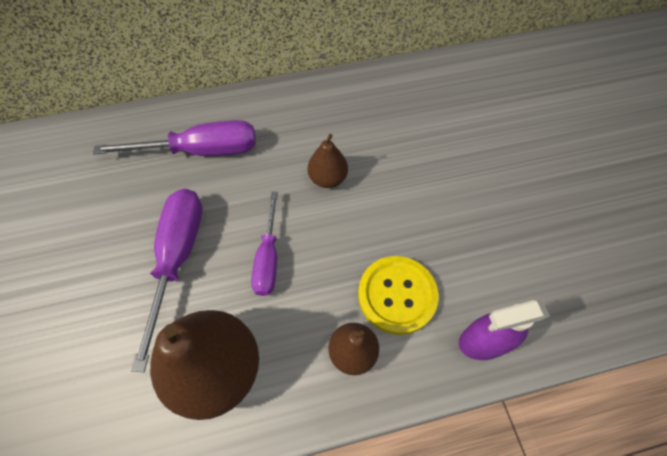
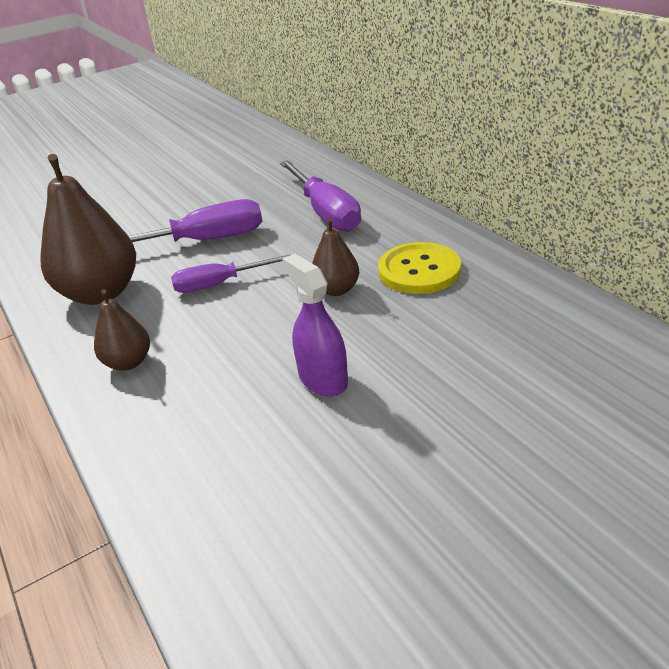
camera: 75 degrees right, 25 degrees down
yellow button [358,256,439,335] -> yellow button moved to [378,242,461,294]
purple spray bottle [459,300,550,360] -> purple spray bottle moved to [282,254,348,397]

